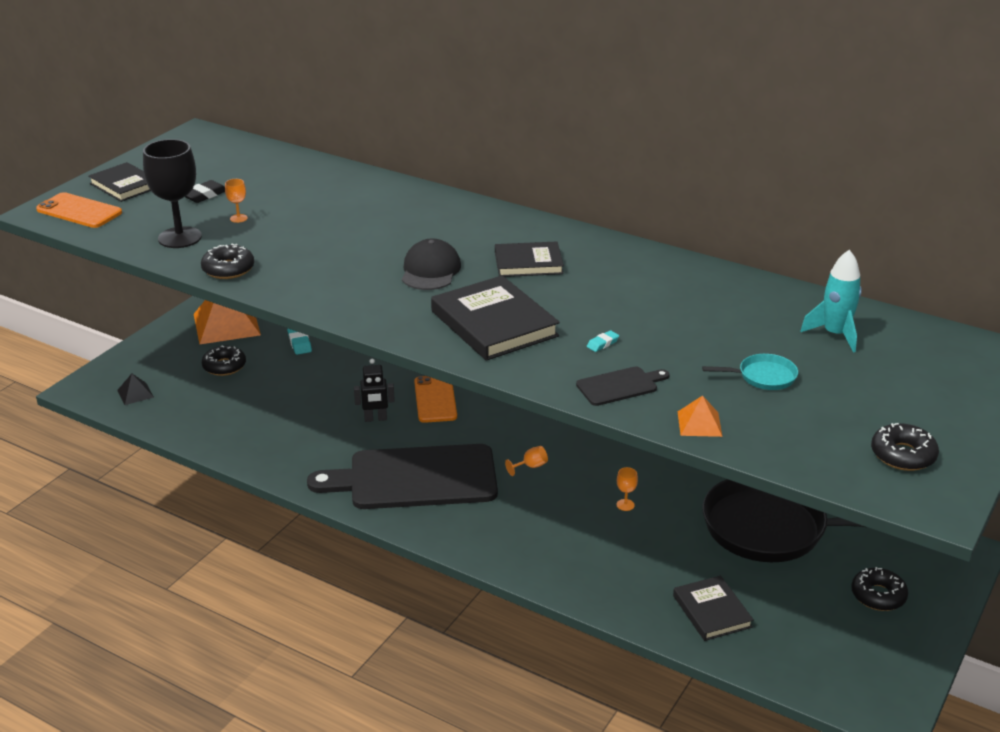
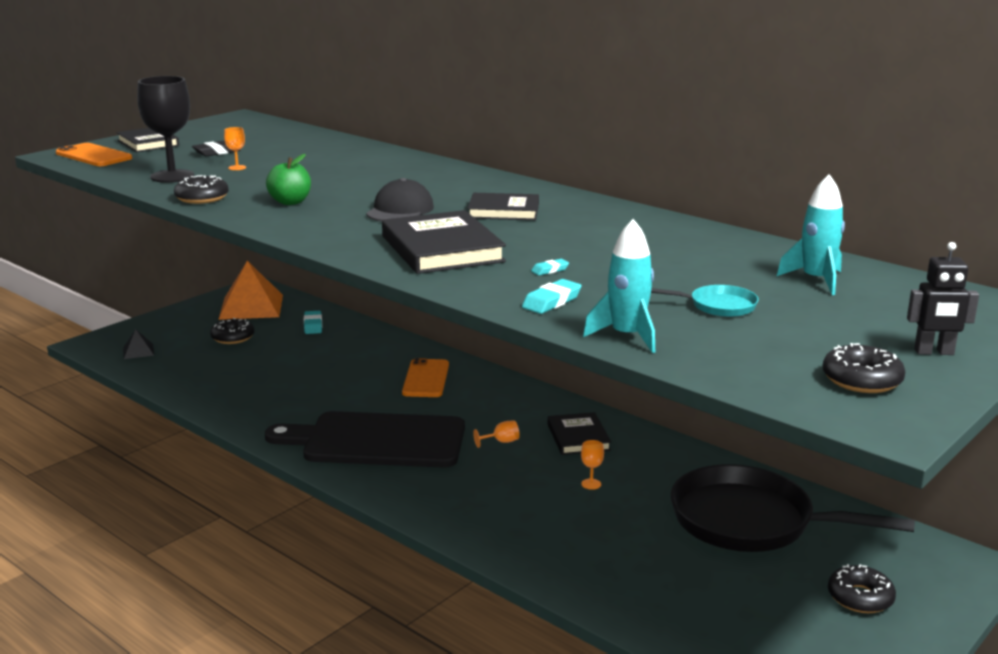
camera: 10 degrees right, 10 degrees down
black robot [354,359,395,422] -> black robot moved to [907,242,979,355]
black cutting board [576,366,670,406] -> turquoise eraser [522,279,581,314]
black book [673,576,754,641] -> black book moved to [548,412,611,455]
orange pyramid [678,395,722,437] -> turquoise rocket [583,219,655,353]
none -> green apple [266,154,311,205]

